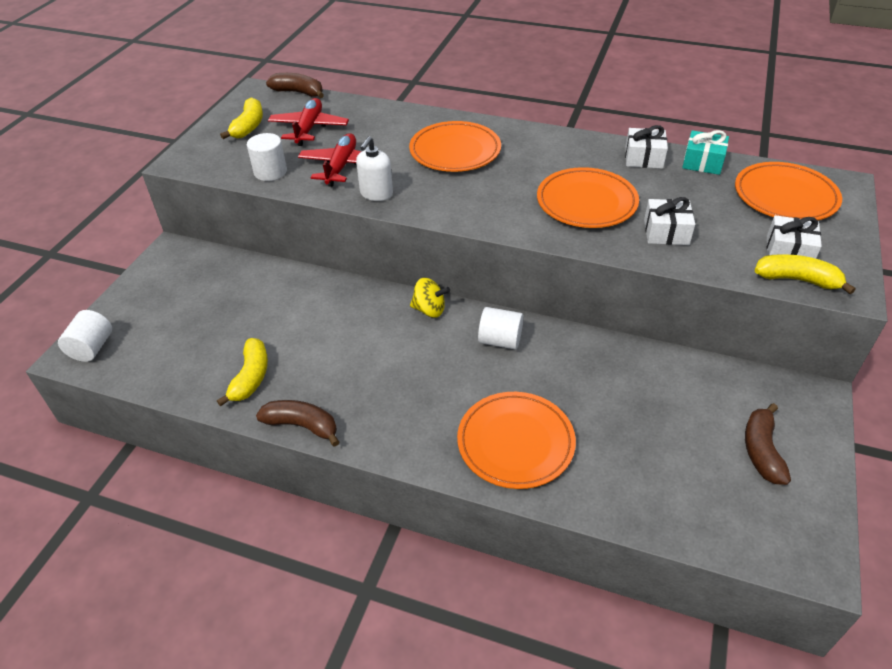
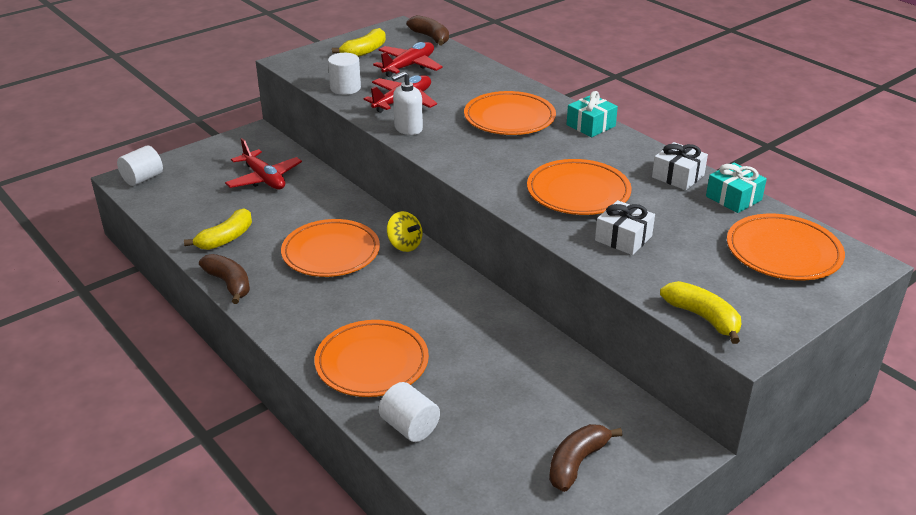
camera: 30 degrees right, 10 degrees down
white cylinder [478,307,523,350] -> white cylinder moved to [379,382,440,442]
white gift [767,215,822,259] -> none
none -> red plane [225,138,302,190]
none -> orange plate [281,219,380,277]
none -> turquoise gift [566,91,618,137]

